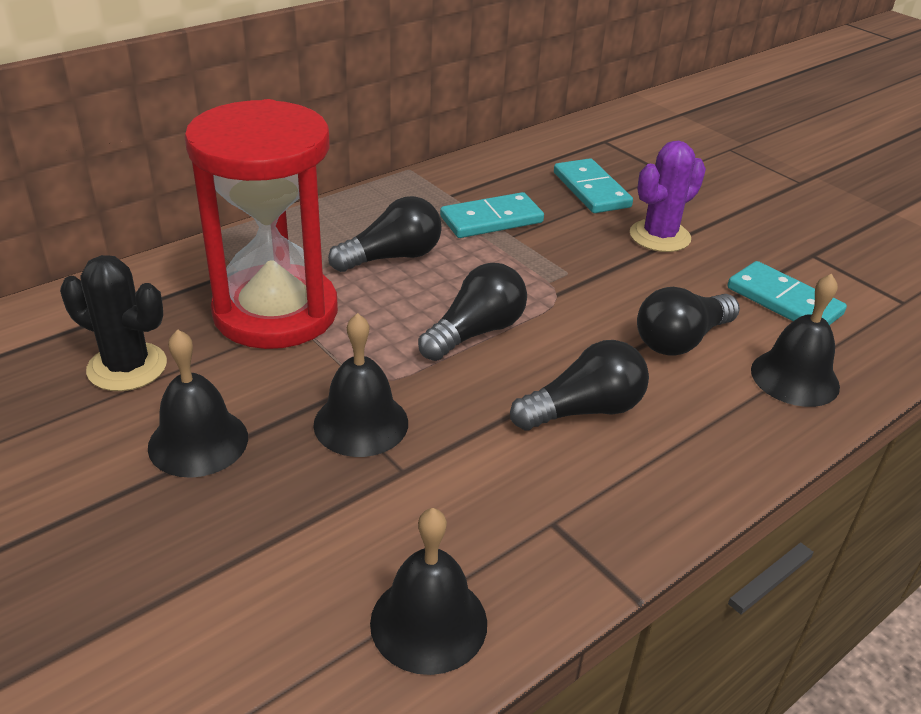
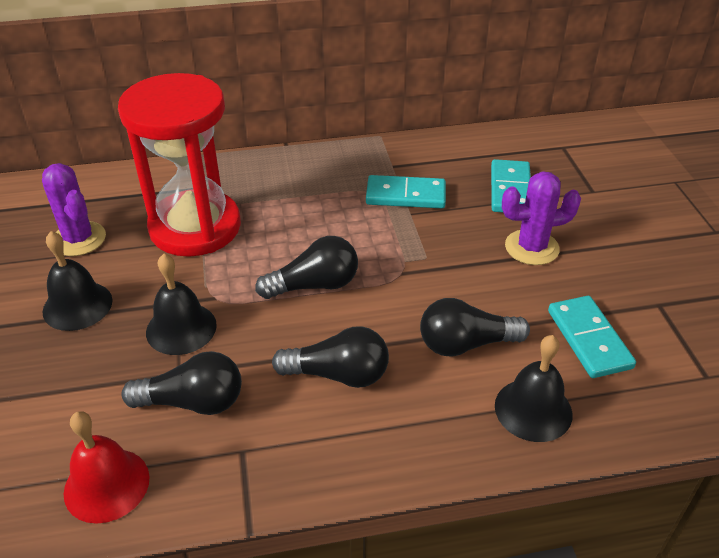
camera: 30 degrees right, 5 degrees up
black cactus [60,255,167,391] -> purple cactus [42,163,106,256]
black light bulb [328,196,442,272] -> black light bulb moved to [121,351,242,415]
black bell [370,508,487,675] -> red bell [64,411,150,524]

